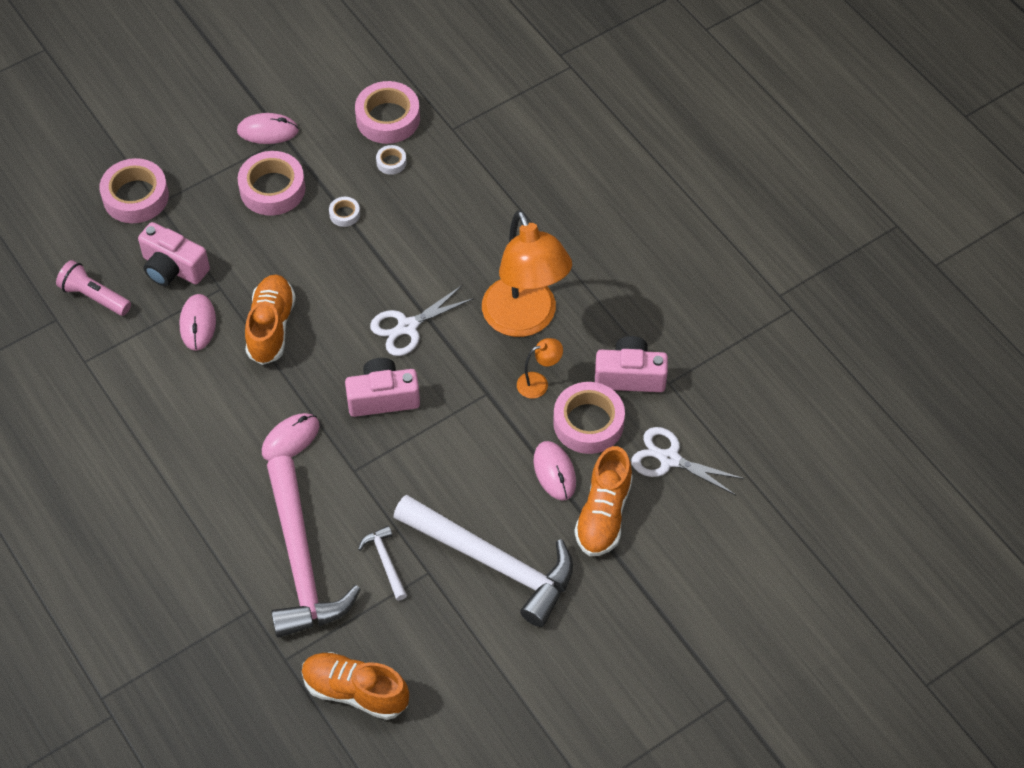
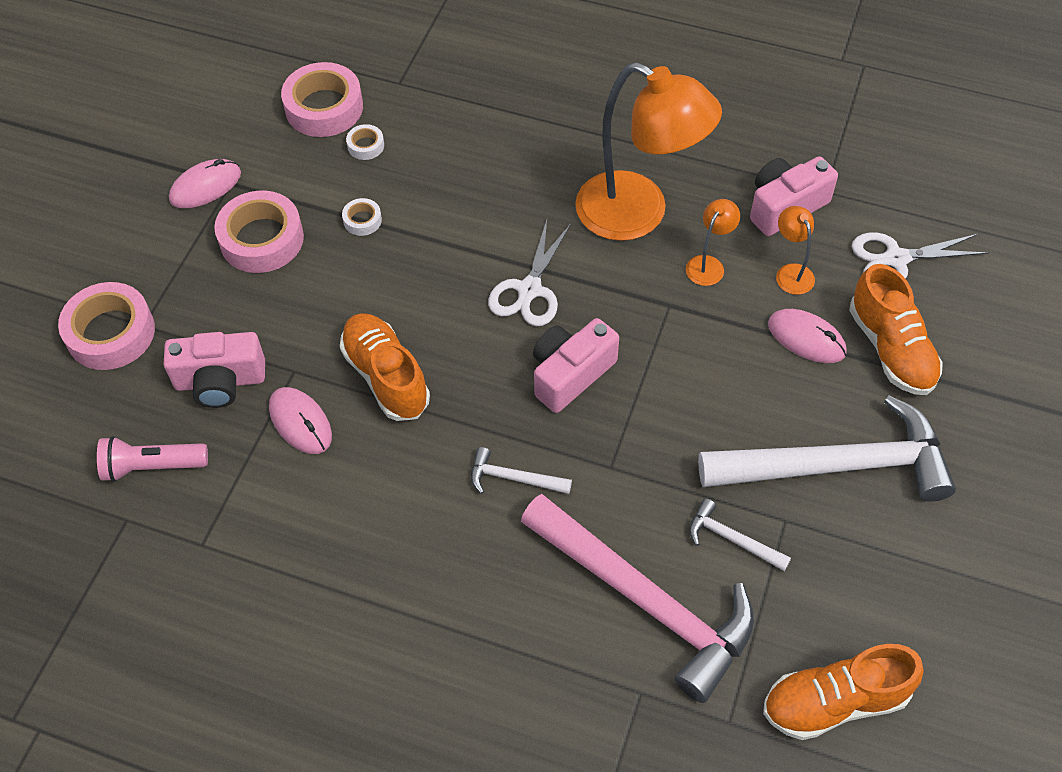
camera: 35 degrees left, 0 degrees up
pink mouse [262,413,320,461] -> white hammer [471,447,572,494]
pink tape [553,382,625,454] -> orange lamp [776,206,815,295]

